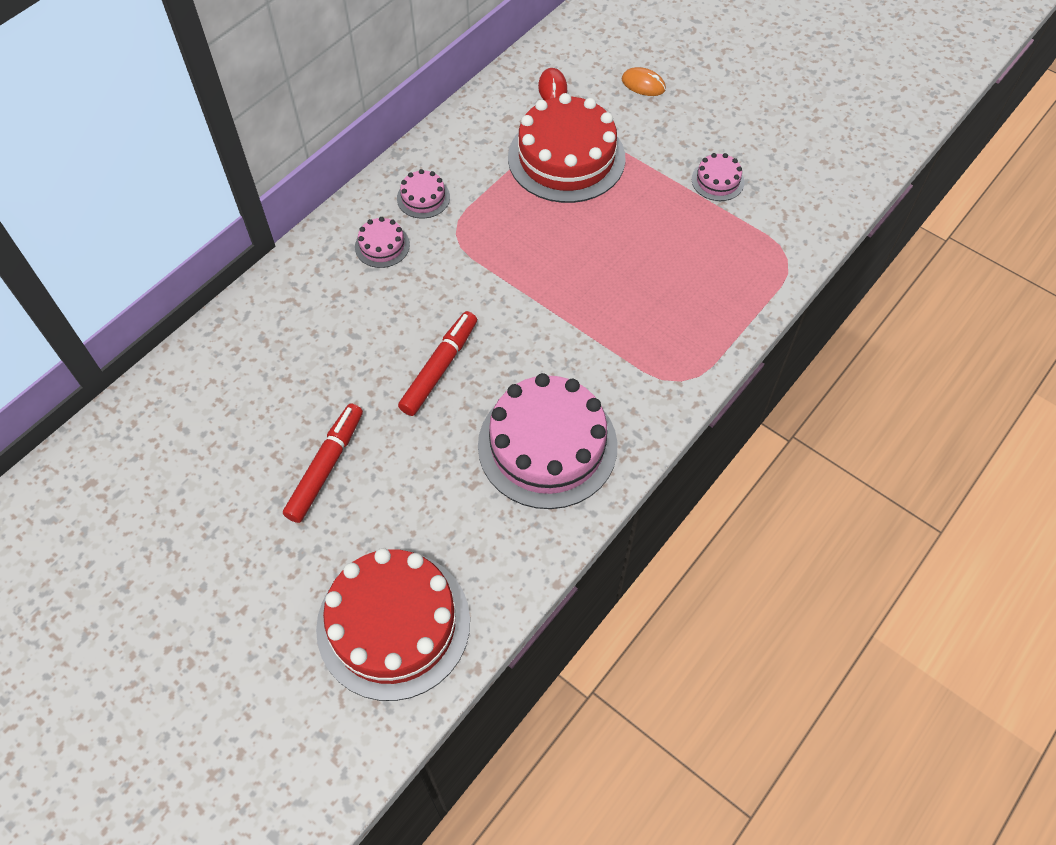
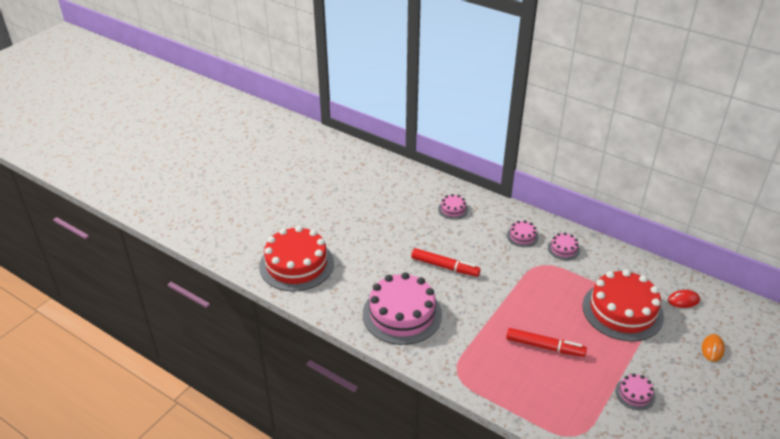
camera: 85 degrees right, 20 degrees down
red marker [283,404,363,523] -> red marker moved to [506,328,587,357]
none -> pink cake [438,194,468,220]

